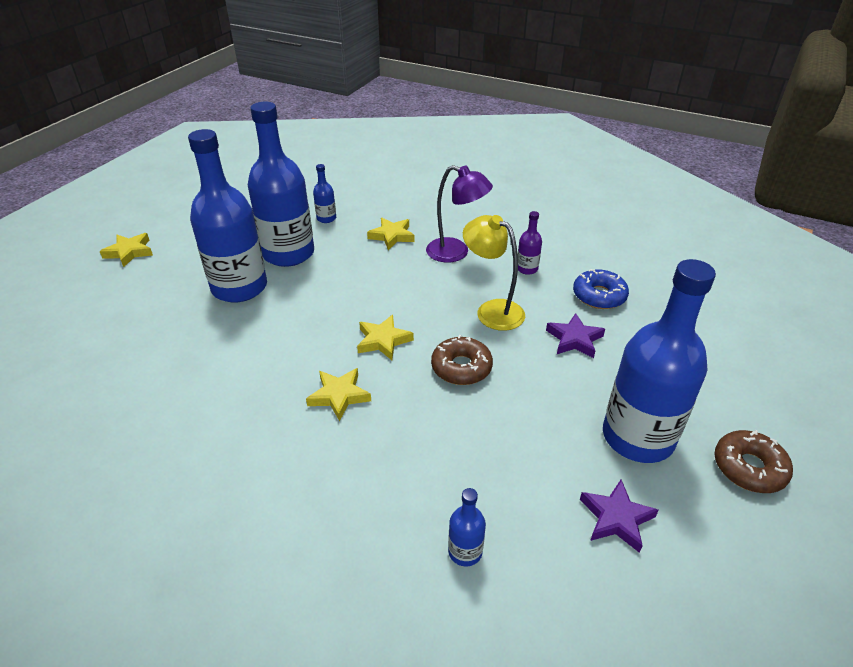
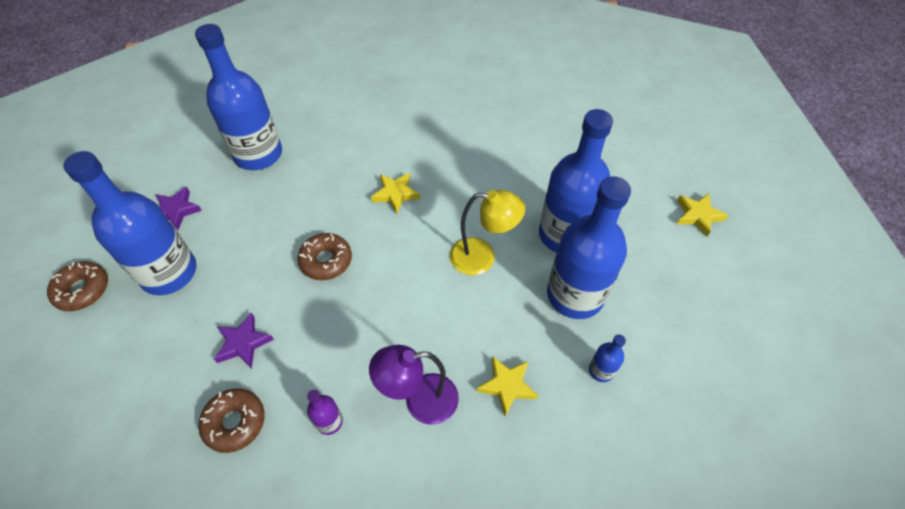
camera: 145 degrees right, 15 degrees up
yellow star [357,315,414,360] -> none
blue bottle [448,488,486,566] -> blue bottle [195,24,282,170], size x2.43
yellow lamp [463,215,525,331] -> yellow lamp moved to [450,190,525,275]
blue donut [573,269,629,309] -> brown donut [198,388,265,453]

